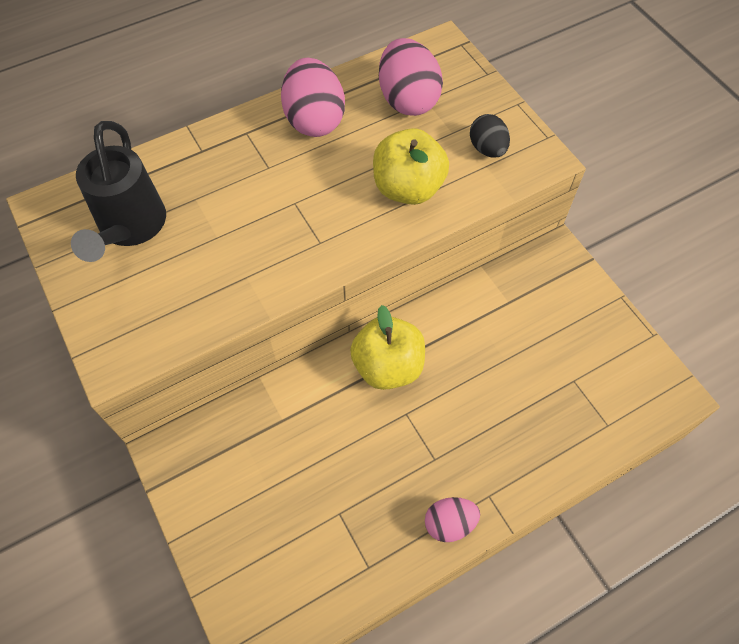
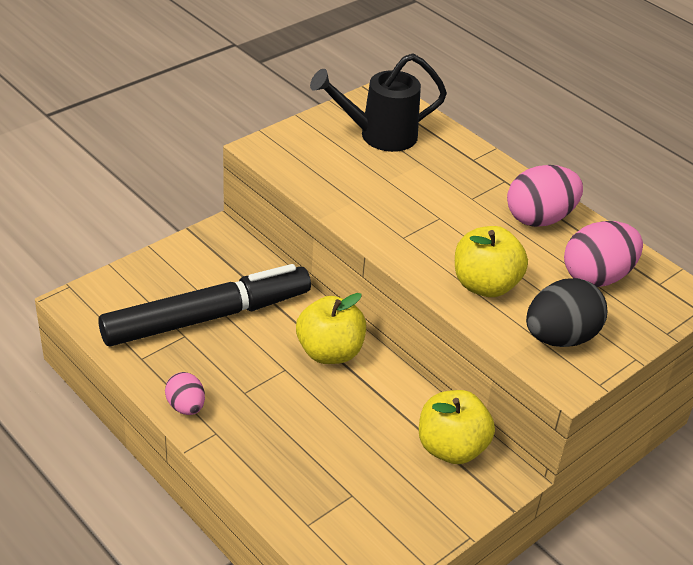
camera: 75 degrees right, 20 degrees down
black egg [470,114,510,158] -> black egg [526,278,608,347], size x1.72
none -> black marker [98,264,311,346]
none -> yellow apple [419,390,495,464]

